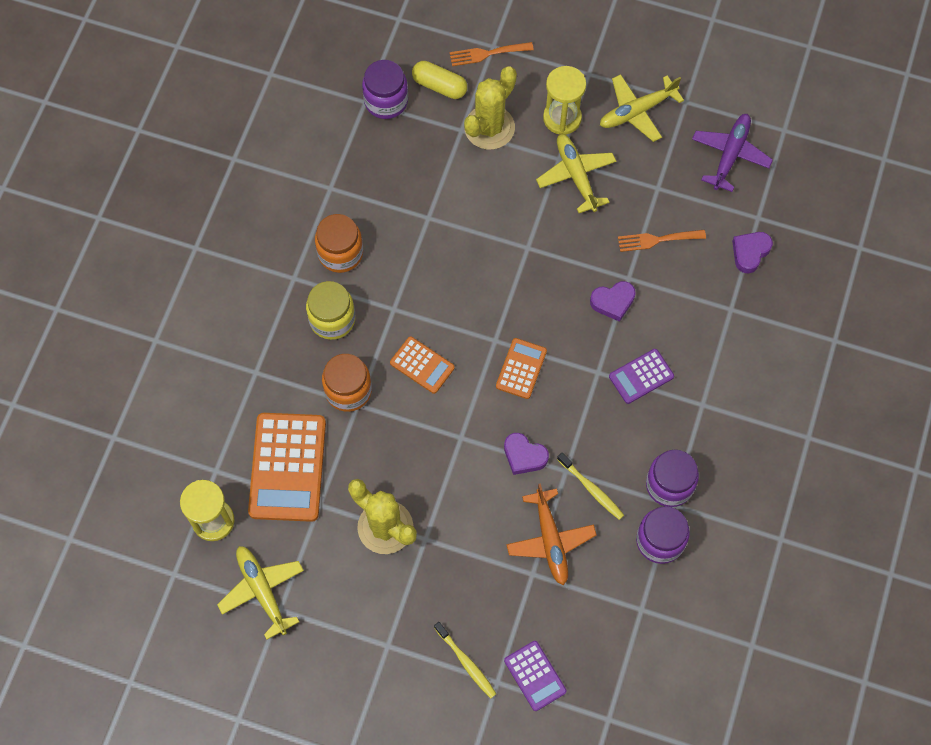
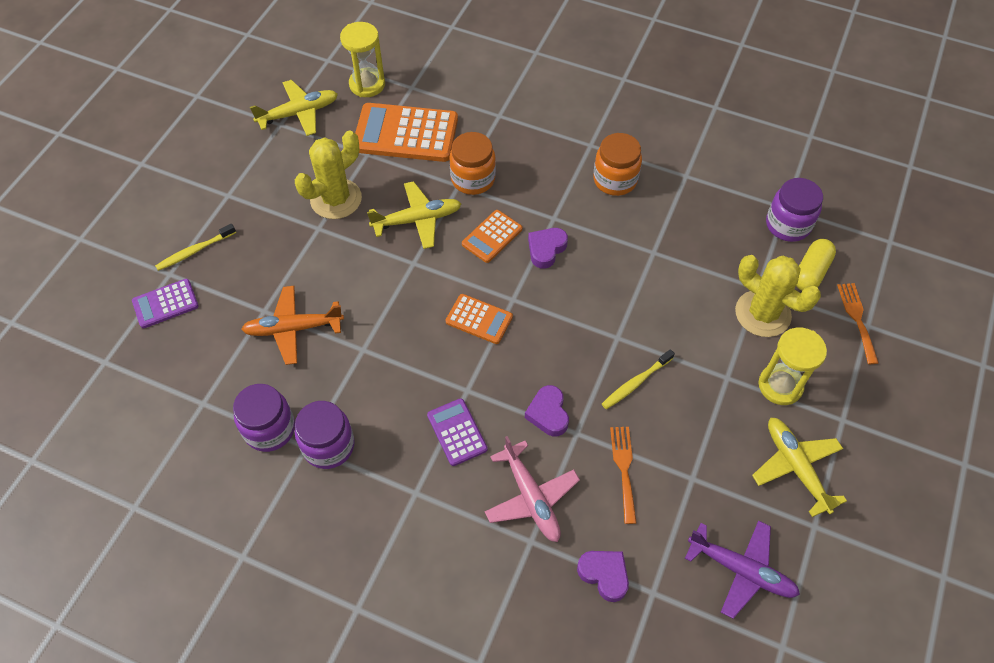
camera: 95 degrees right, 10 degrees down
yellow jar [306,281,355,340] -> none
purple heart [504,433,549,475] -> purple heart moved to [528,228,568,269]
yellow plane [536,134,616,213] -> yellow plane moved to [367,181,461,249]
yellow toothbrush [557,453,624,520] -> yellow toothbrush moved to [602,349,675,409]
none -> pink plane [484,436,580,542]

